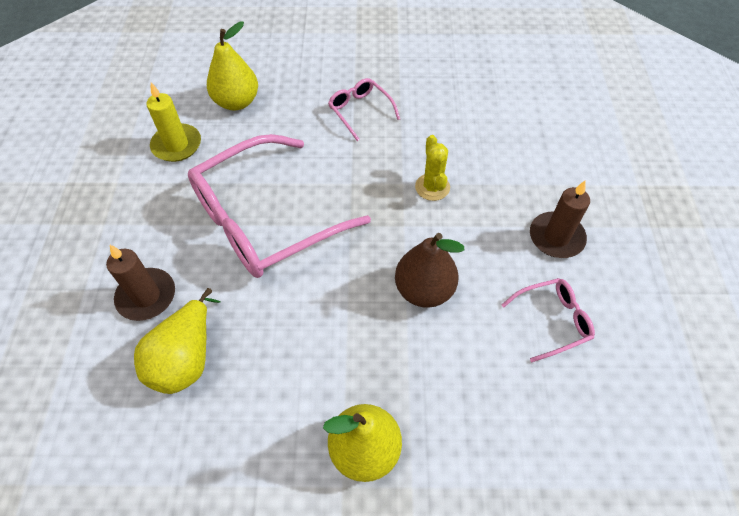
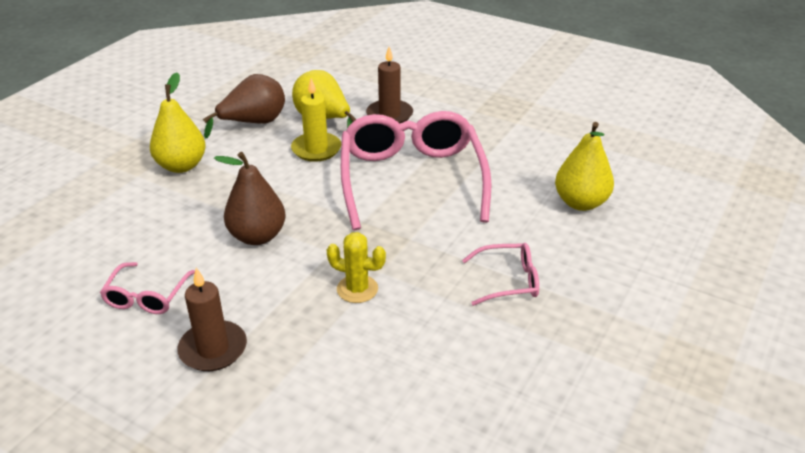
camera: 120 degrees right, 20 degrees down
yellow candle [146,83,201,162] -> yellow candle moved to [291,78,341,162]
none -> brown pear [203,74,285,138]

